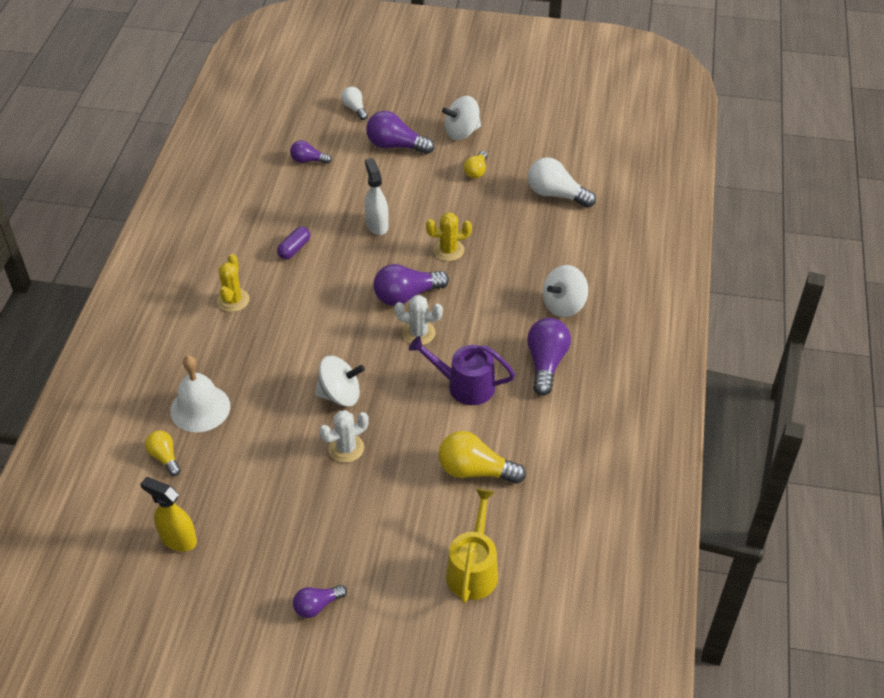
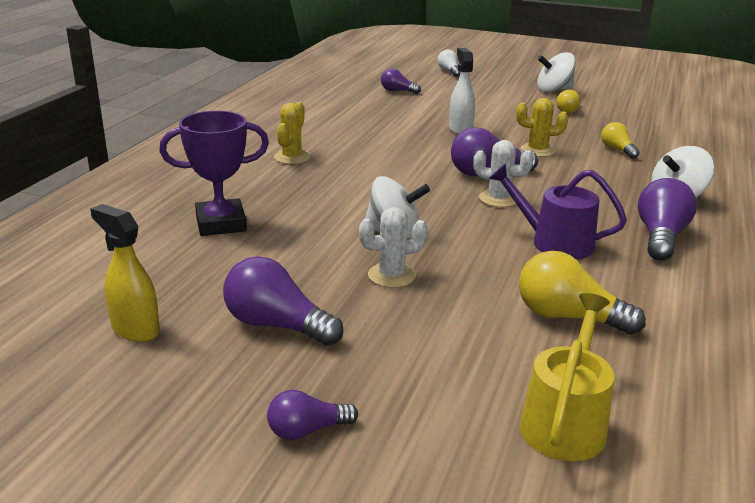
camera: 10 degrees right, 20 degrees down
yellow light bulb [145,430,181,476] -> yellow light bulb moved to [601,122,640,159]
white bell [170,355,230,432] -> purple trophy [159,111,269,236]
purple capsule [277,227,310,259] -> none
purple light bulb [366,111,434,154] -> purple light bulb moved to [223,256,344,346]
white light bulb [528,157,596,208] -> none

